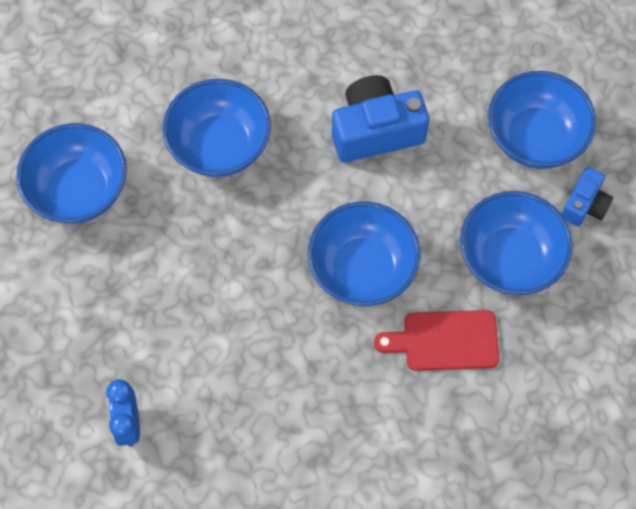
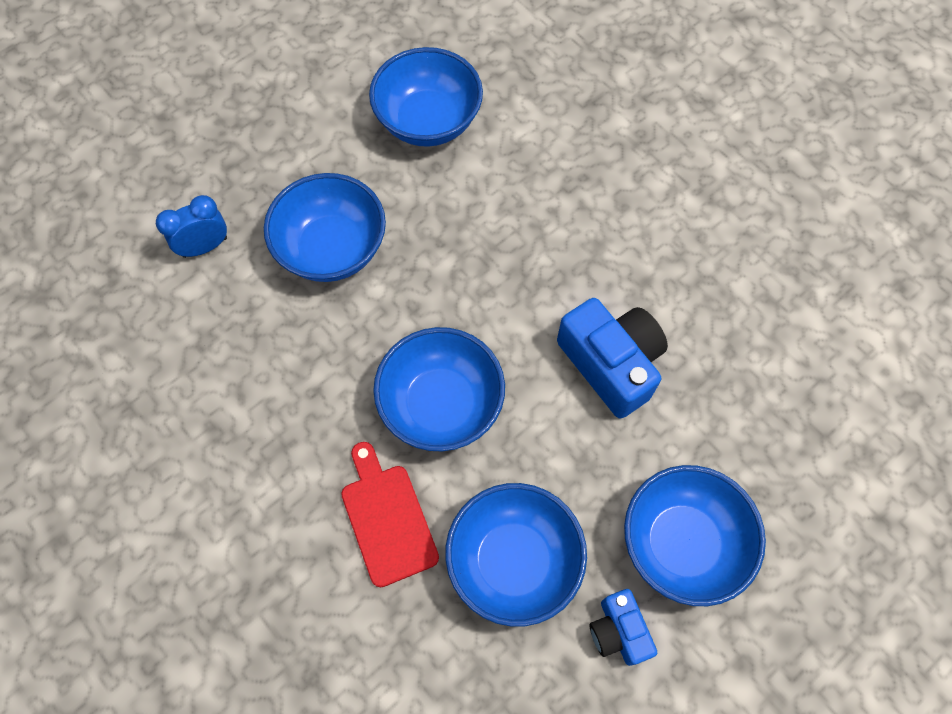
camera: 70 degrees right, 0 degrees up
blue bowl [163,79,271,177] -> blue bowl moved to [264,173,386,282]
blue camera [562,167,613,226] -> blue camera turned 60 degrees clockwise [589,589,657,666]

